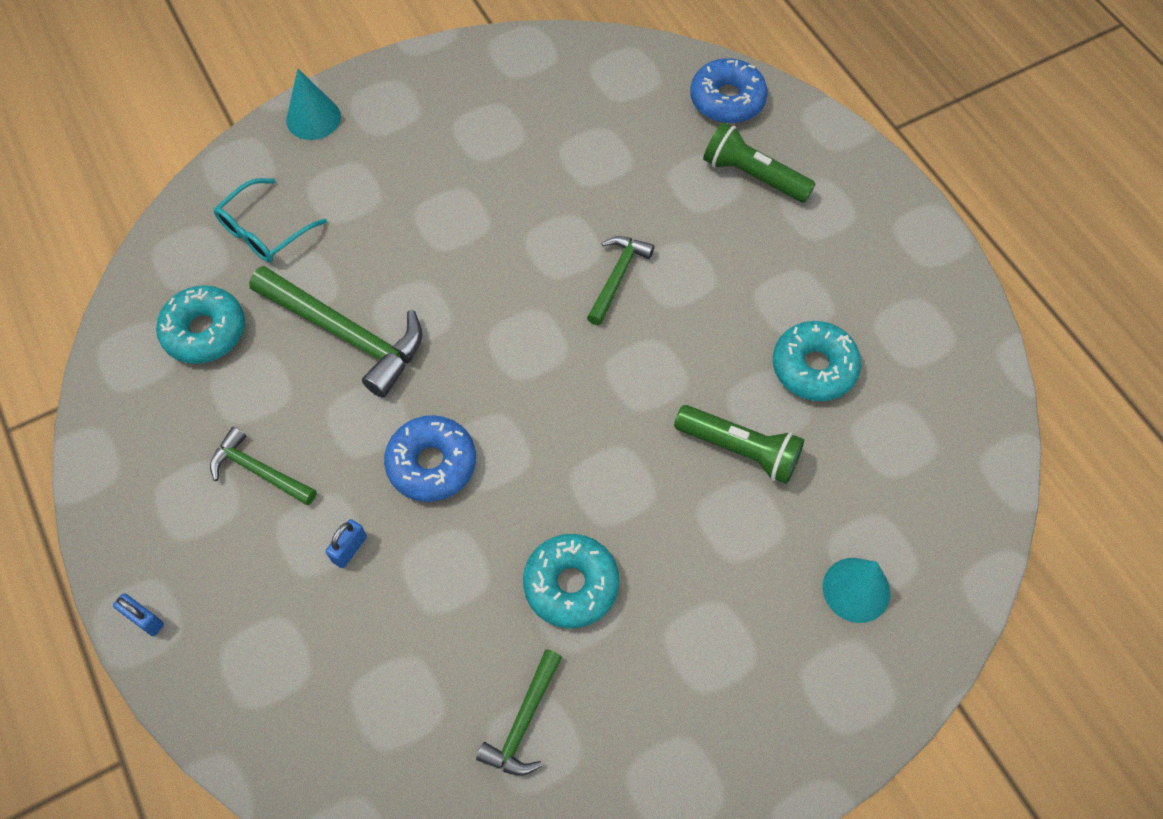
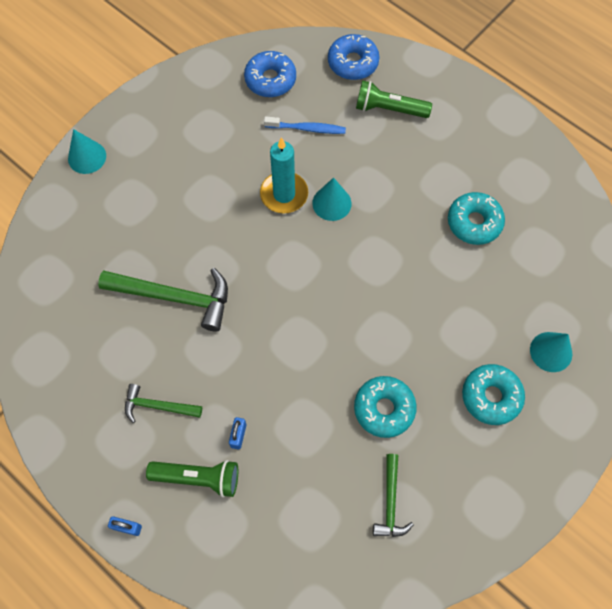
camera: 20 degrees left, 5 degrees up
turquoise donut [156,285,245,364] -> turquoise donut moved to [462,364,525,425]
turquoise glasses [214,178,327,262] -> none
blue donut [384,415,476,502] -> blue donut moved to [244,51,296,97]
green hammer [587,236,654,325] -> turquoise cone [312,177,352,221]
green flashlight [674,405,804,484] -> green flashlight moved to [146,460,238,497]
none -> turquoise candle [260,137,308,214]
none -> blue toothbrush [264,116,346,134]

